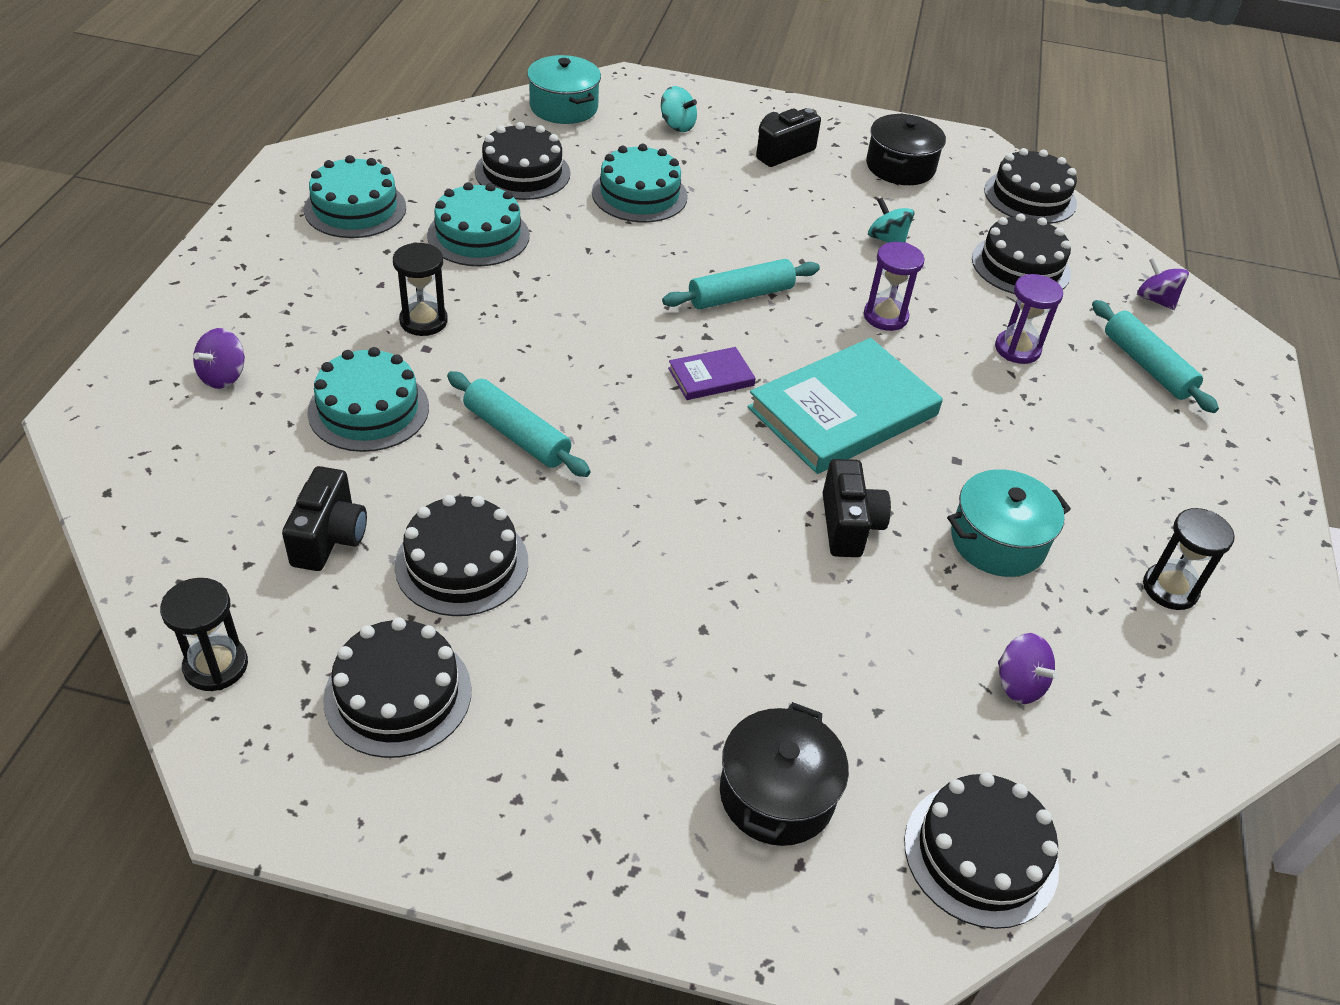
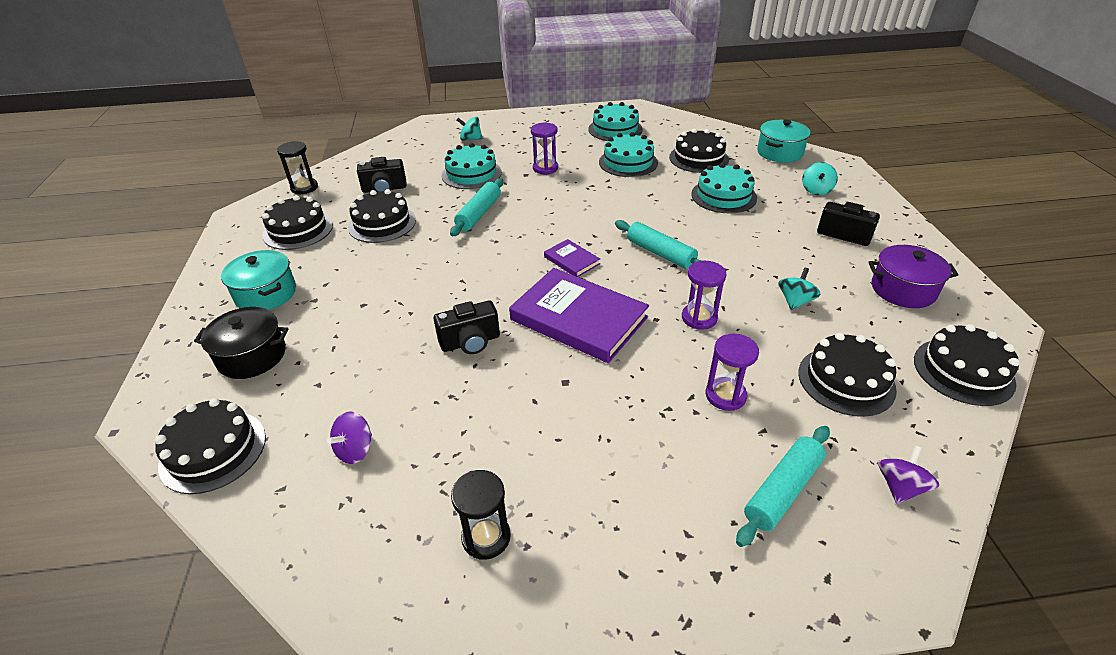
camera: 75 degrees right, 5 degrees down
purple spinning top [193,328,245,389] -> turquoise spinning top [457,117,482,141]
black hourglass [393,242,448,336] -> purple hourglass [531,123,558,175]
turquoise book [748,338,943,474] -> purple book [509,268,649,363]
black pot [866,114,946,185] -> purple pot [868,245,958,308]
turquoise pot [947,469,1071,577] -> turquoise pot moved to [221,250,296,310]

